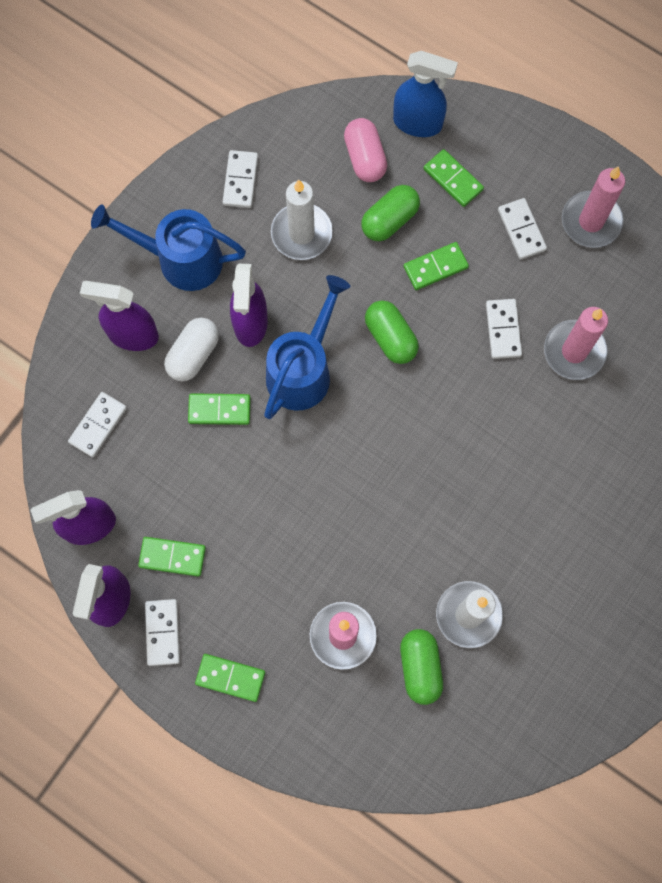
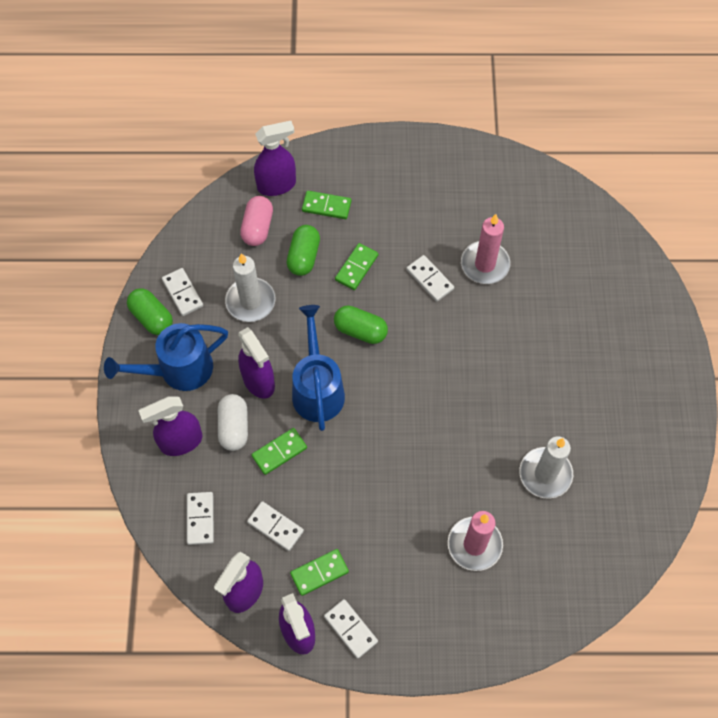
camera: 35 degrees left, 10 degrees down
green domino [195,654,265,702] -> none
pink capsule [344,118,387,182] -> pink capsule turned 60 degrees clockwise [240,196,273,246]
blue spray bottle [393,51,458,137] -> purple spray bottle [254,121,296,196]
green capsule [400,629,443,705] -> green capsule moved to [127,288,173,335]
white domino [498,198,547,260] -> white domino moved to [247,501,304,551]
pink candle [562,166,625,248] -> none

